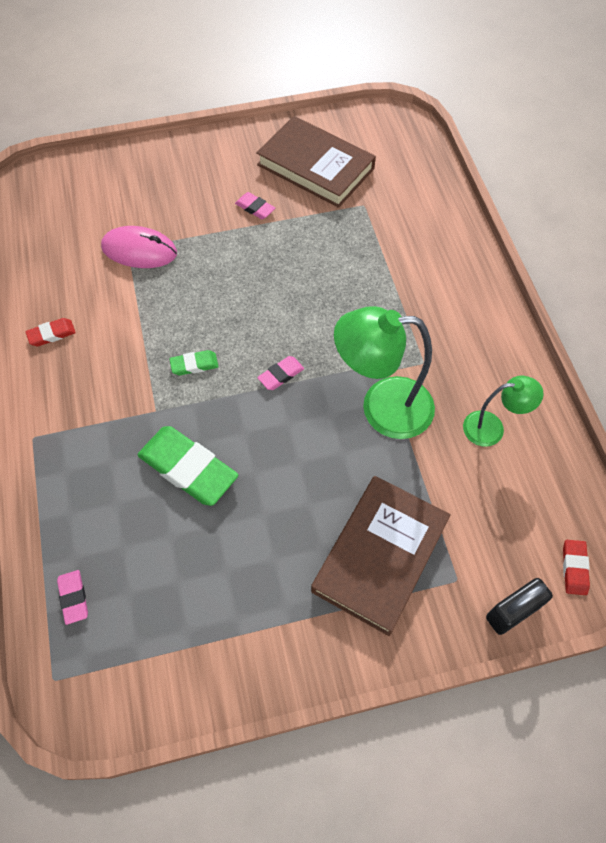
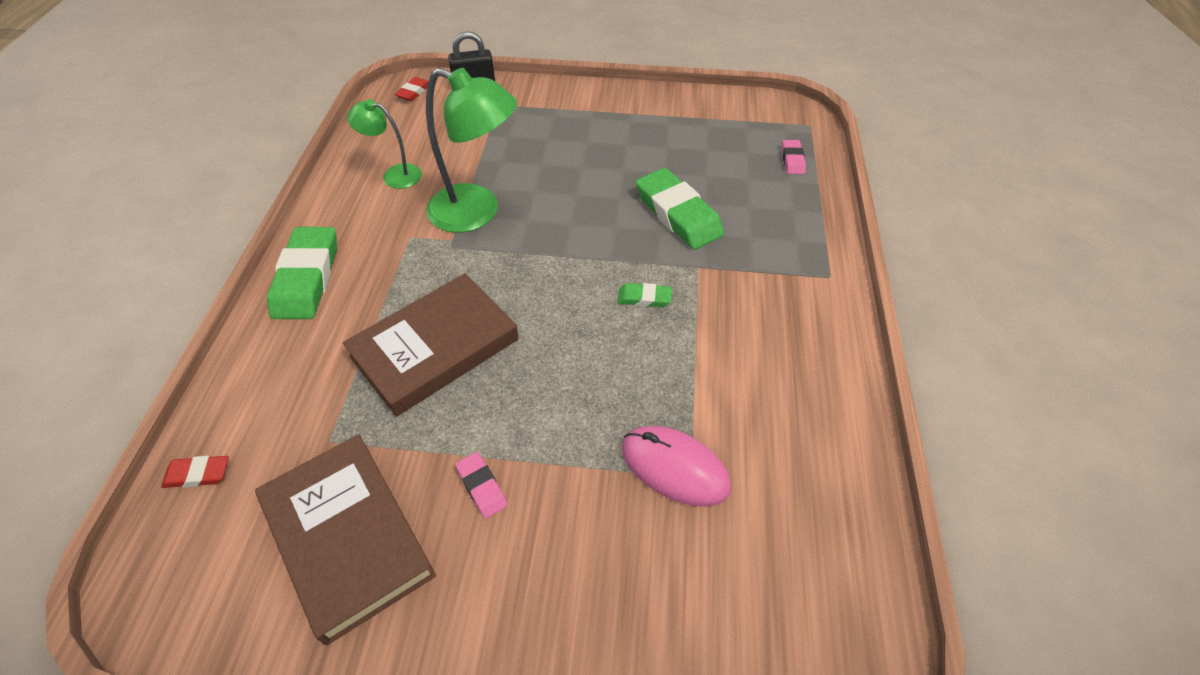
camera: 160 degrees left, 10 degrees down
red eraser [25,318,76,346] -> red eraser moved to [161,456,229,488]
pink eraser [257,356,304,390] -> none
brown book [311,476,451,636] -> brown book moved to [343,273,519,417]
none -> green eraser [267,227,337,319]

